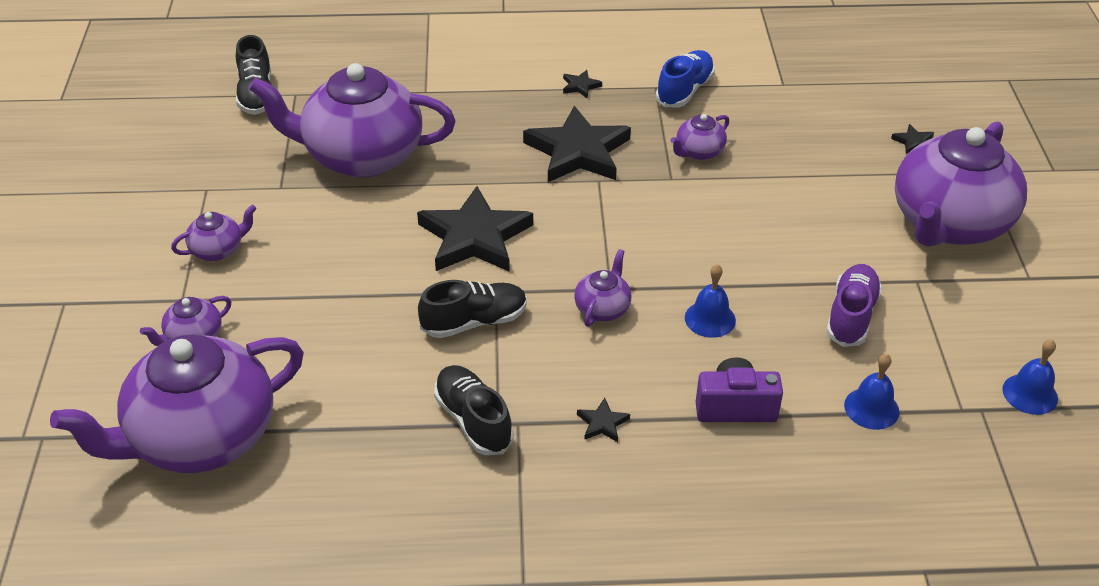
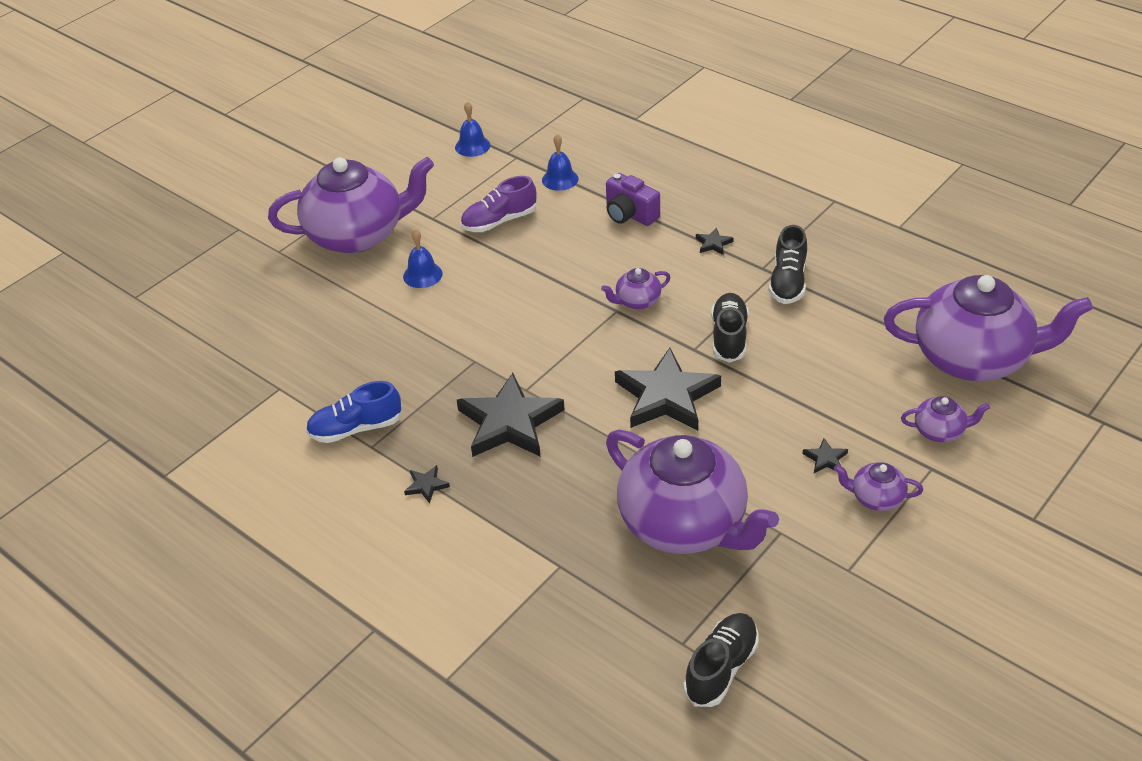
camera: 135 degrees left, 0 degrees up
black shoe [418,280,527,338] -> black shoe turned 75 degrees clockwise [711,293,748,363]
purple teapot [670,114,729,160] -> none
blue bell [685,264,736,338] -> blue bell moved to [403,229,443,288]
black star [891,124,934,154] -> black star moved to [802,438,848,473]

